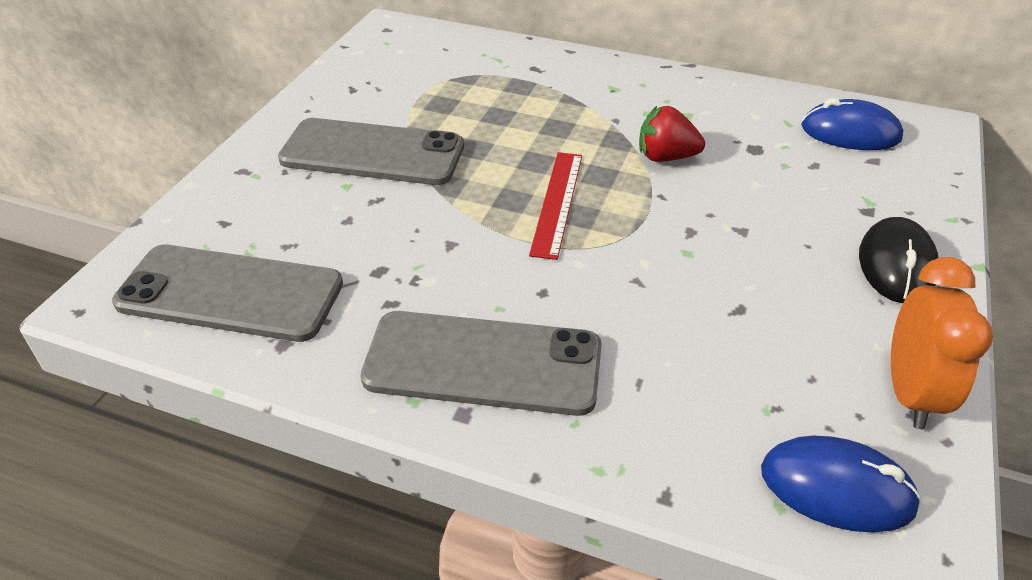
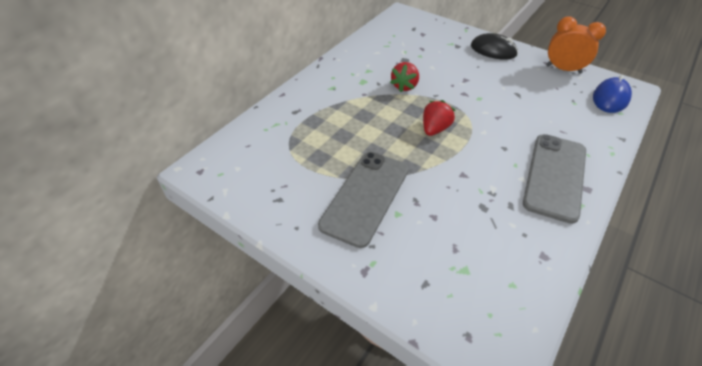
camera: 75 degrees left, 5 degrees up
grey phone [112,244,343,342] -> none
red ruler [529,152,582,260] -> red strawberry [423,100,455,136]
blue mouse [801,98,903,150] -> none

